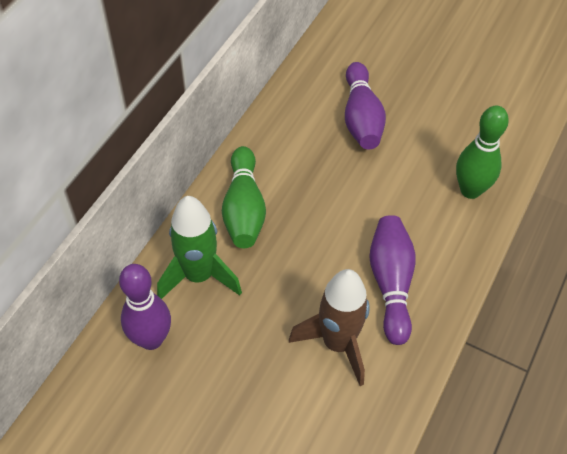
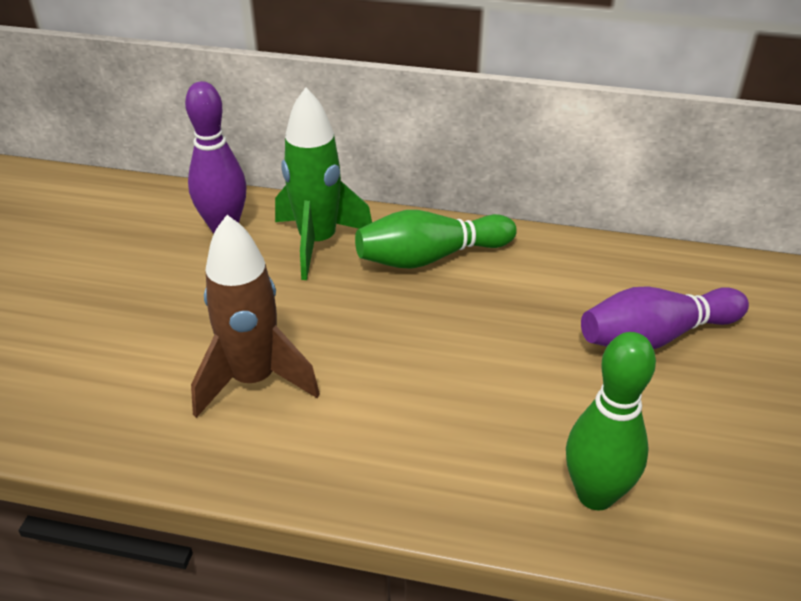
camera: 75 degrees right, 15 degrees down
purple bowling pin [369,215,416,345] -> none

